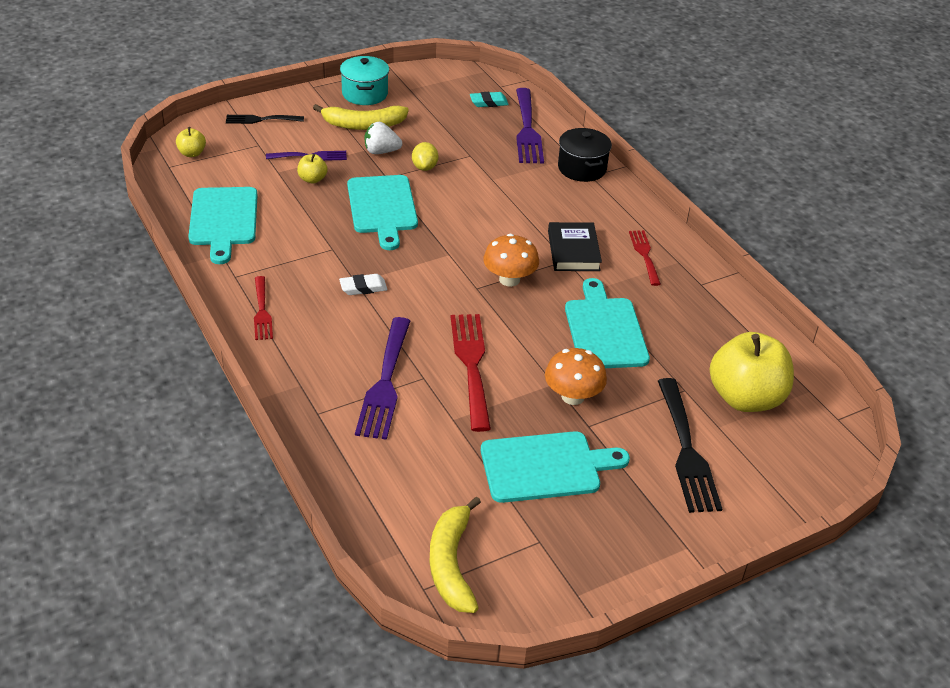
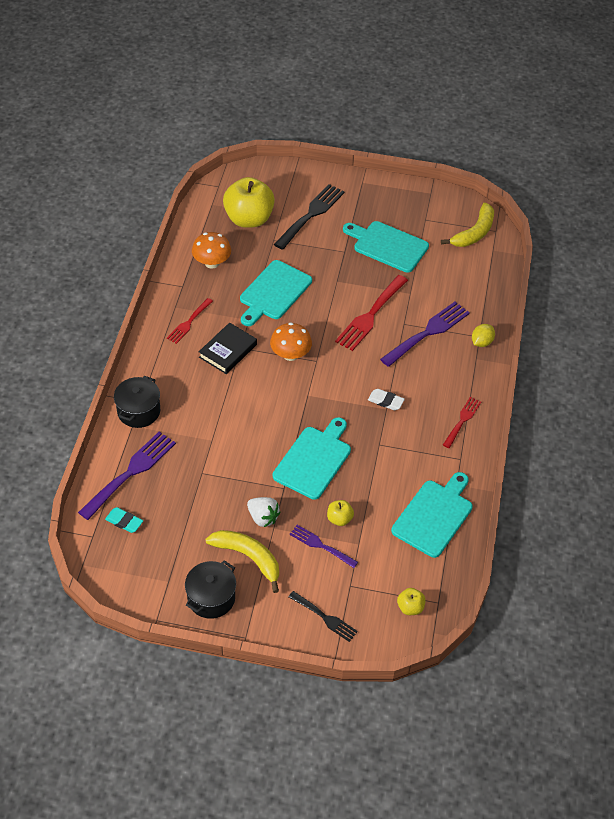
camera: 140 degrees left, 10 degrees up
turquoise pot [340,56,389,105] -> black pot [185,560,236,619]
yellow lemon [412,142,438,171] -> yellow lemon moved to [472,324,495,347]
orange mushroom [545,348,607,405] -> orange mushroom moved to [192,232,231,269]

